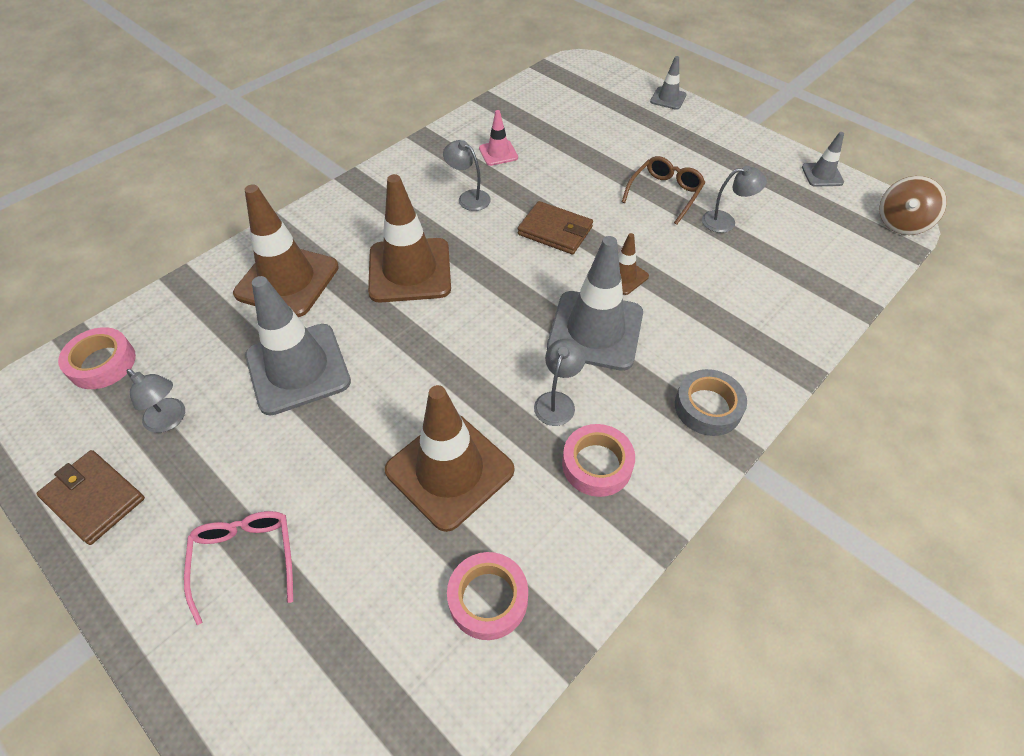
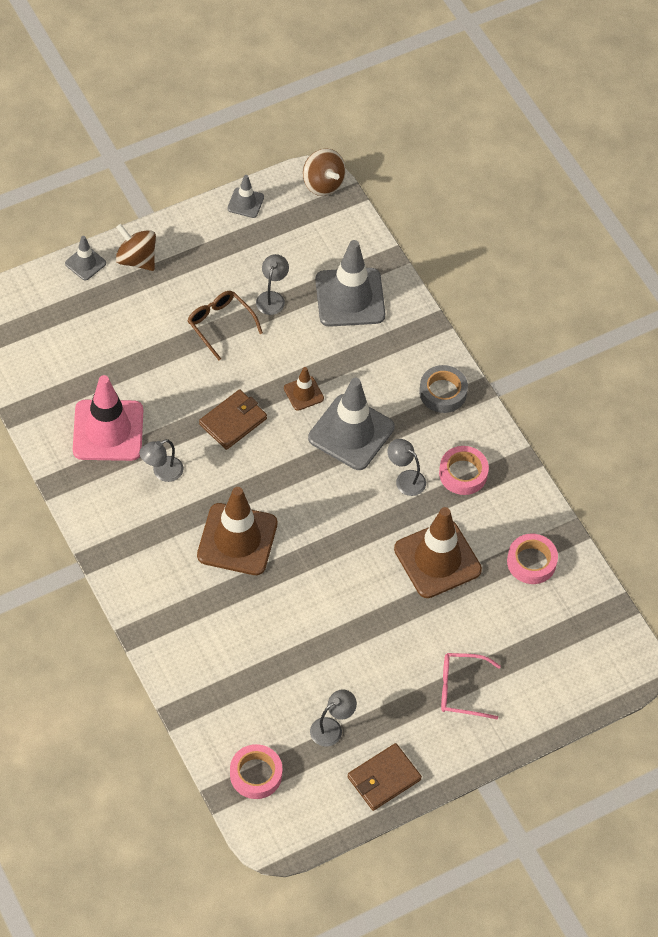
camera: 75 degrees left, 5 degrees up
brown traffic cone [233,184,339,317] -> none
grey traffic cone [245,276,351,416] -> grey traffic cone moved to [315,240,385,327]
pink traffic cone [479,110,518,166] -> pink traffic cone [73,375,143,461], size x2.07
none -> brown spinning top [116,224,156,271]

